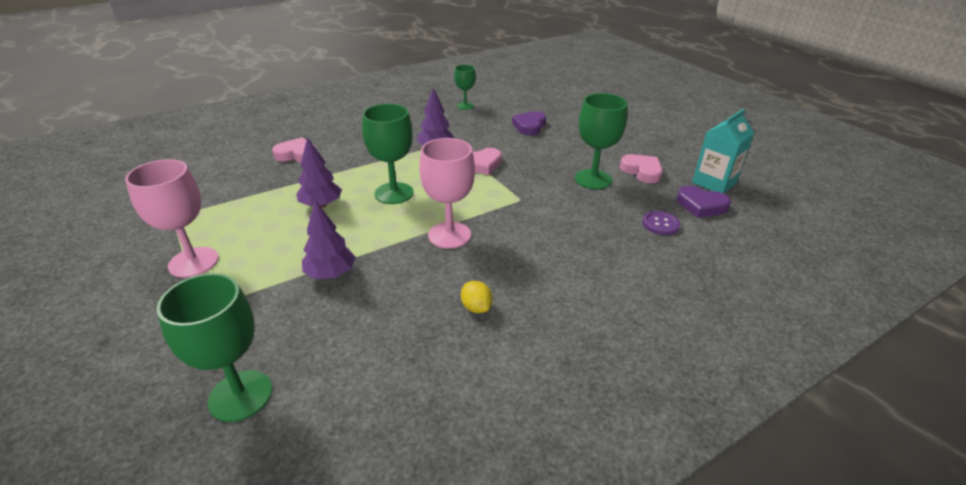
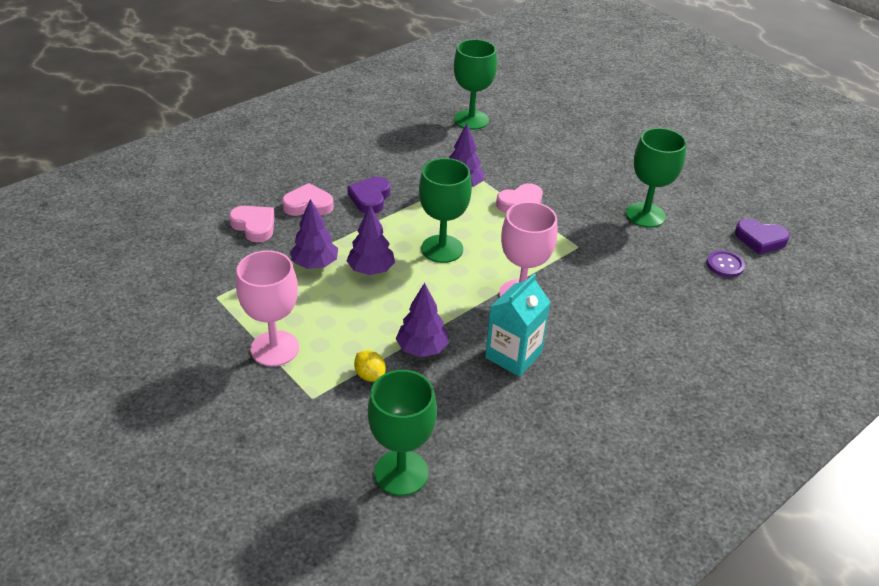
camera: 10 degrees left, 5 degrees up
green goblet [454,65,476,110] -> green goblet [454,39,497,130], size x1.68
yellow lemon [461,281,493,313] -> yellow lemon moved to [354,350,386,382]
purple heart [512,111,546,136] -> purple heart moved to [347,177,390,213]
pink heart [620,154,663,183] -> pink heart moved to [229,206,275,242]
turquoise carton [692,109,754,194] -> turquoise carton moved to [485,274,551,377]
none -> purple tree [290,199,338,269]

